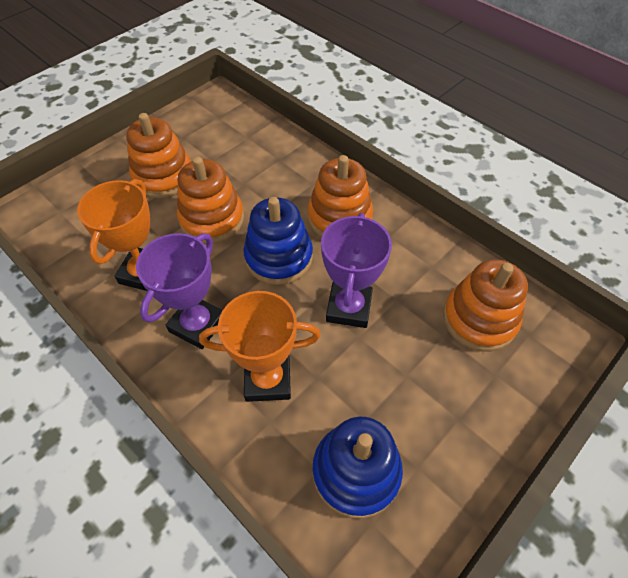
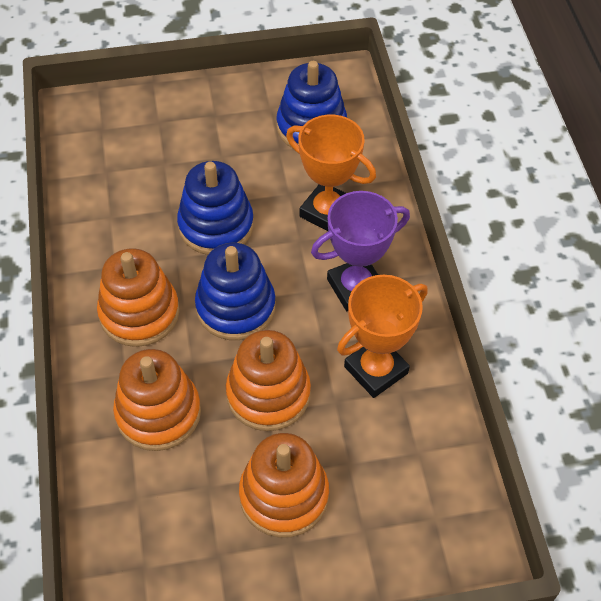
camera: 145 degrees left, 0 degrees up
purple trophy [321,213,392,328] -> blue stacking toy [177,161,254,255]
orange stacking toy [443,259,528,351] -> orange stacking toy moved to [113,349,201,451]

